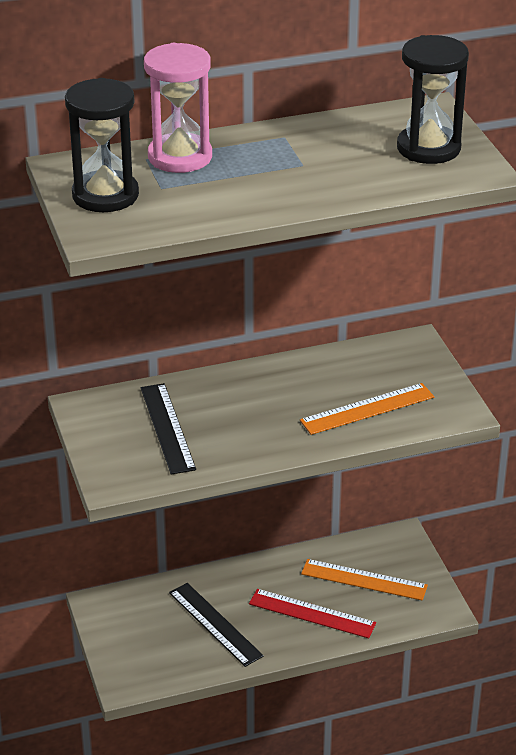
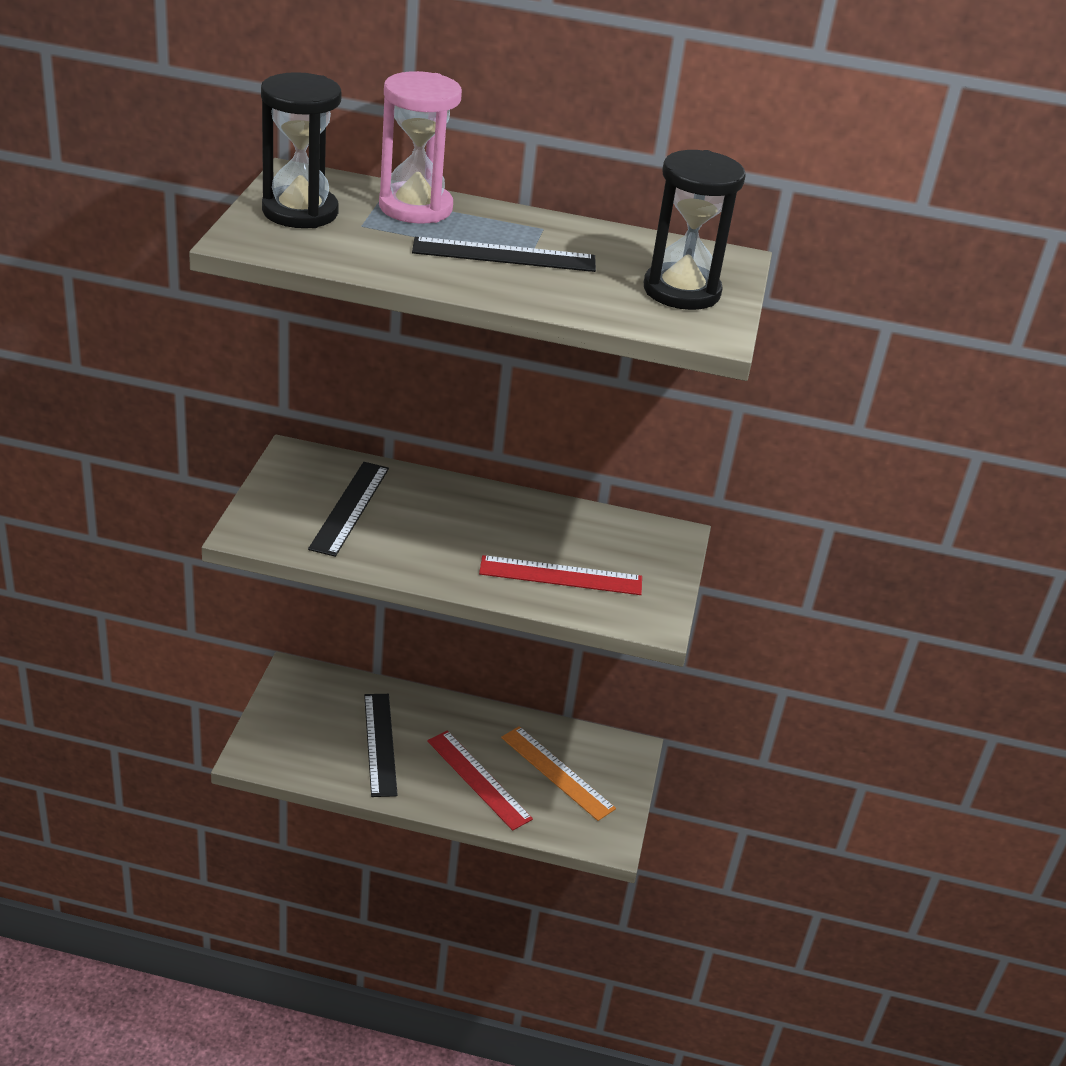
camera: 25 degrees right, 0 degrees up
orange ruler [300,383,434,435] -> red ruler [479,555,642,595]
none -> black ruler [412,237,596,272]

